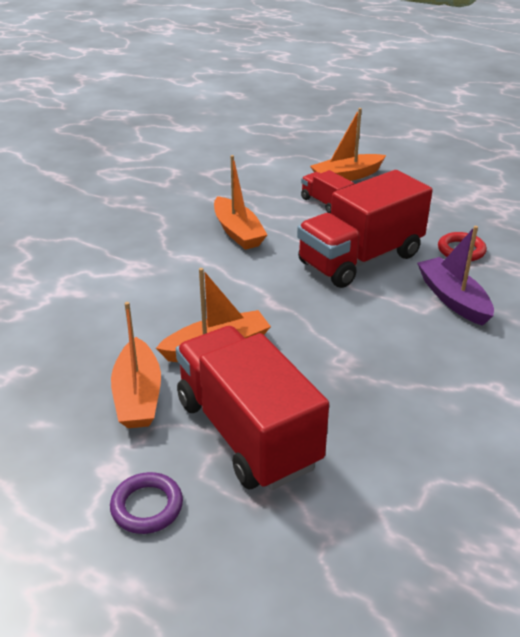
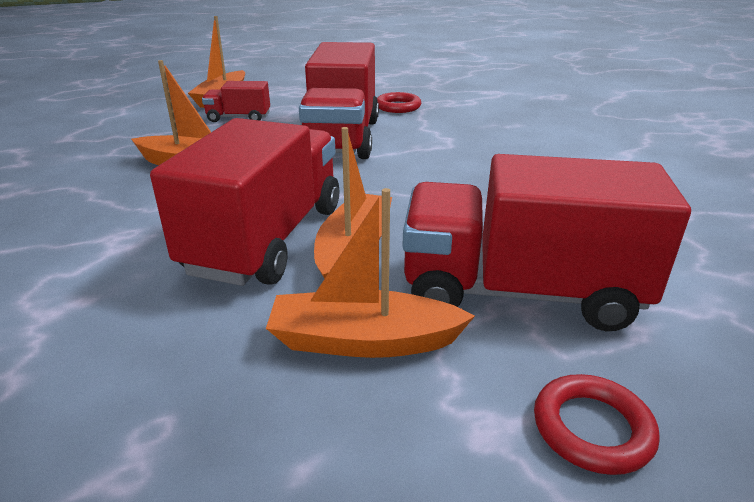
camera: 50 degrees left, 5 degrees down
purple ring [110,472,183,534] -> red ring [534,374,660,475]
orange boat [111,302,161,428] -> orange boat turned 150 degrees clockwise [266,188,475,358]
purple boat [417,226,494,326] -> none
none -> red truck [150,118,339,286]

